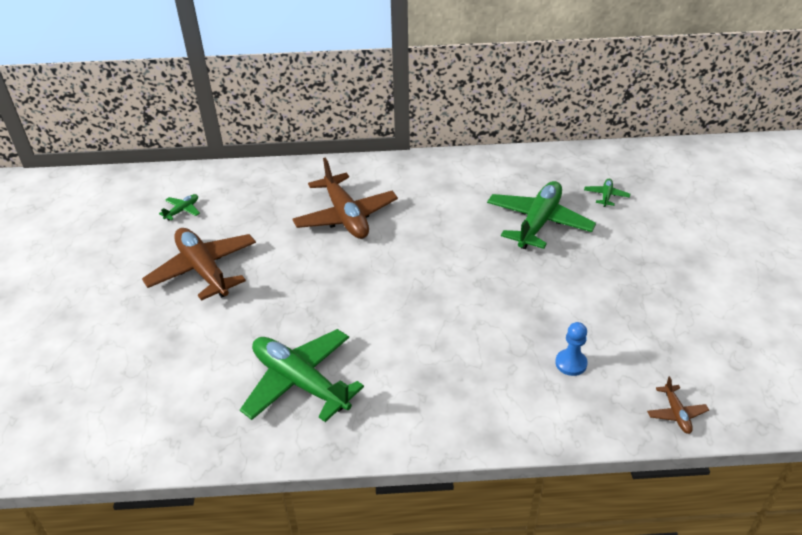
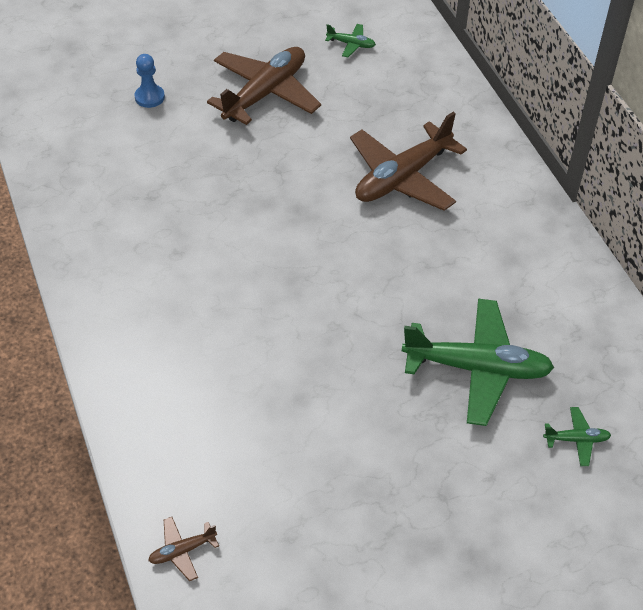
camera: 70 degrees right, 10 degrees up
green plane [240,329,364,422] -> none
blue pawn [555,322,588,376] -> blue pawn moved to [135,54,165,108]

